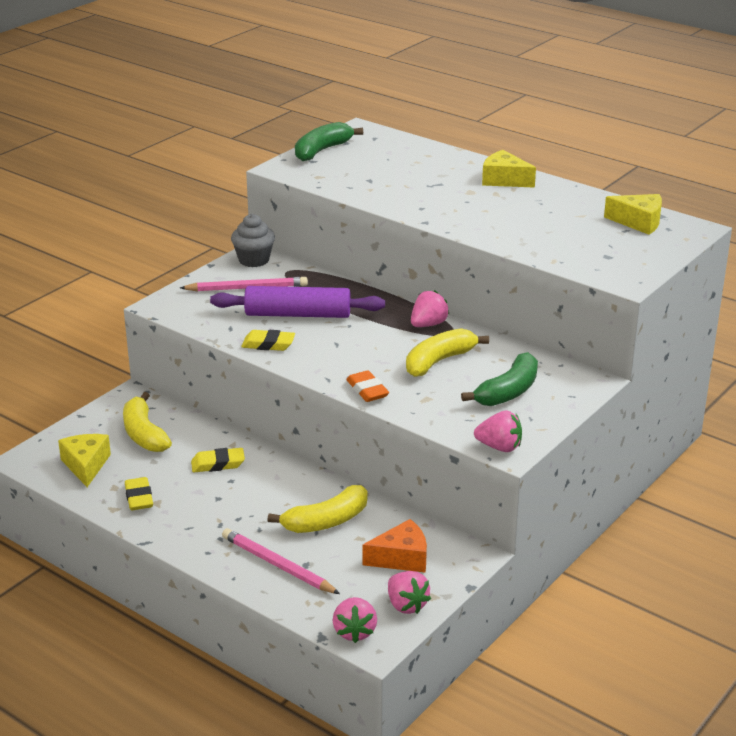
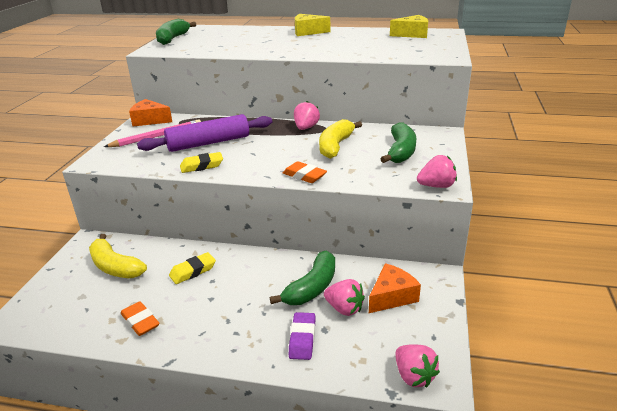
camera: 25 degrees left, 0 degrees up
yellow cheese [58,434,111,487] -> none
yellow eraser [125,477,153,510] -> orange eraser [121,301,160,336]
pink pencil [222,528,340,594] -> purple eraser [289,312,315,360]
grey cupcake [231,214,275,267] -> orange cheese [129,99,172,126]
yellow banana [267,485,368,533] -> green banana [270,251,335,305]
pink strawberry [388,571,431,614] -> pink strawberry moved to [324,279,365,316]

